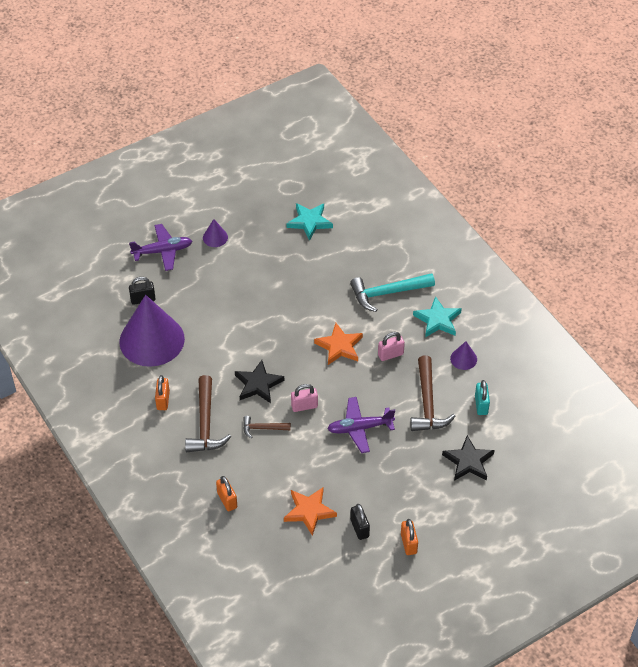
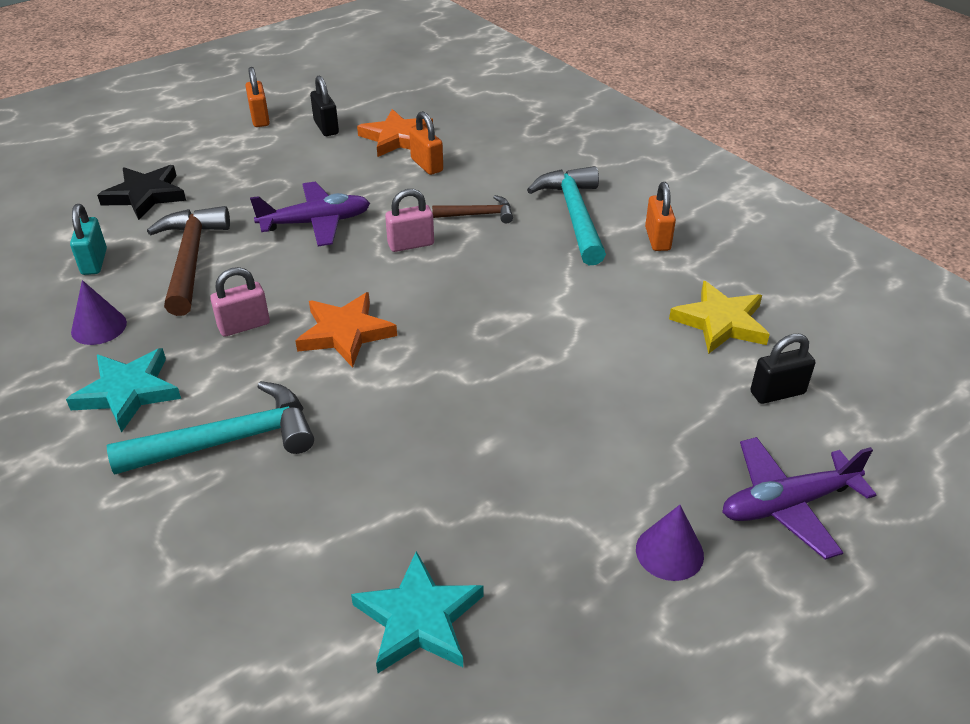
camera: 175 degrees right, 10 degrees down
purple cone [119,295,185,367] -> yellow star [669,281,770,354]
brown hammer [185,375,231,452] -> turquoise hammer [527,166,606,265]
orange padlock [216,476,237,511] -> orange padlock moved to [409,111,443,175]
black star [235,360,284,403] -> none

